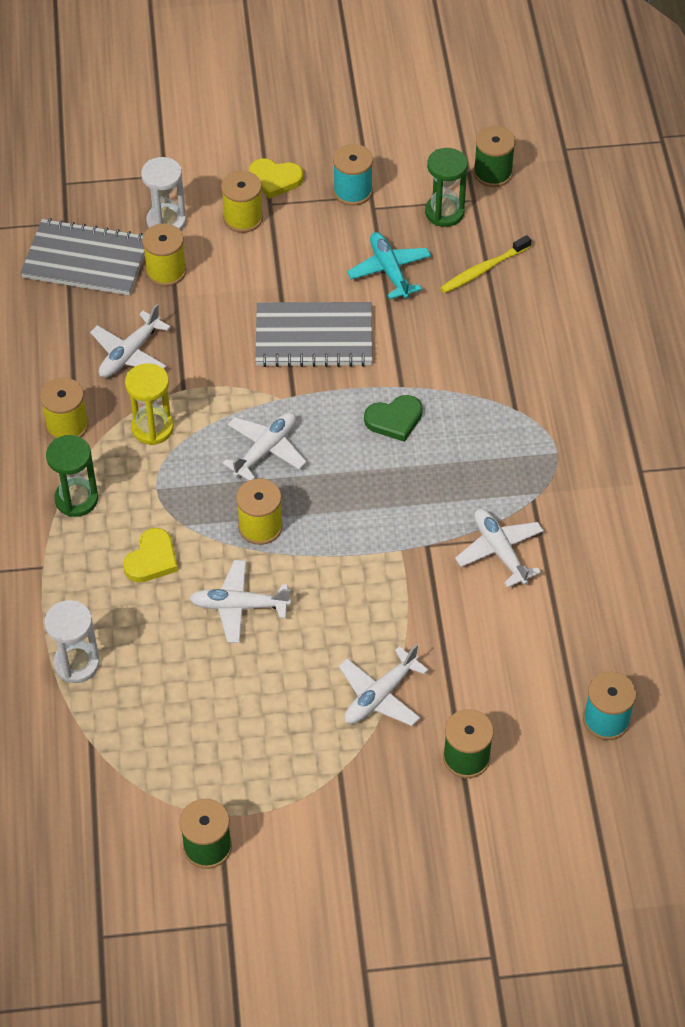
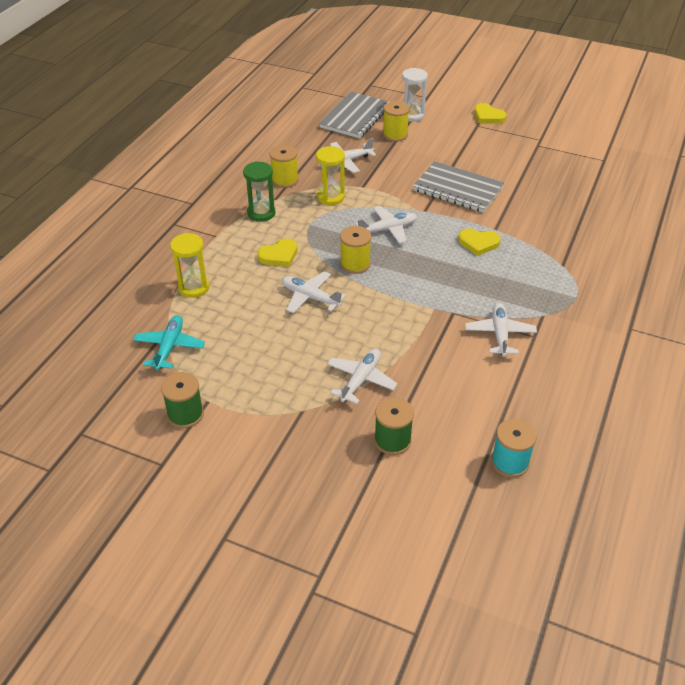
camera: 30 degrees right, 10 degrees down
grey notebook [20,218,145,295] -> grey notebook turned 75 degrees clockwise [319,92,389,138]
white hourglass [44,600,100,683] -> yellow hourglass [170,233,209,298]
yellow spool [221,171,263,233] -> none
turquoise spool [333,144,373,206] -> none
white plane [339,644,429,726] -> white plane turned 135 degrees clockwise [327,348,397,404]
turquoise plane [347,232,431,299] -> turquoise plane moved to [133,315,205,370]
green heart [364,395,423,442] -> yellow heart [458,228,501,256]
green hourglass [425,148,468,227] -> none
yellow toothbrush [440,235,531,293] -> none
green spool [474,126,516,187] -> none

